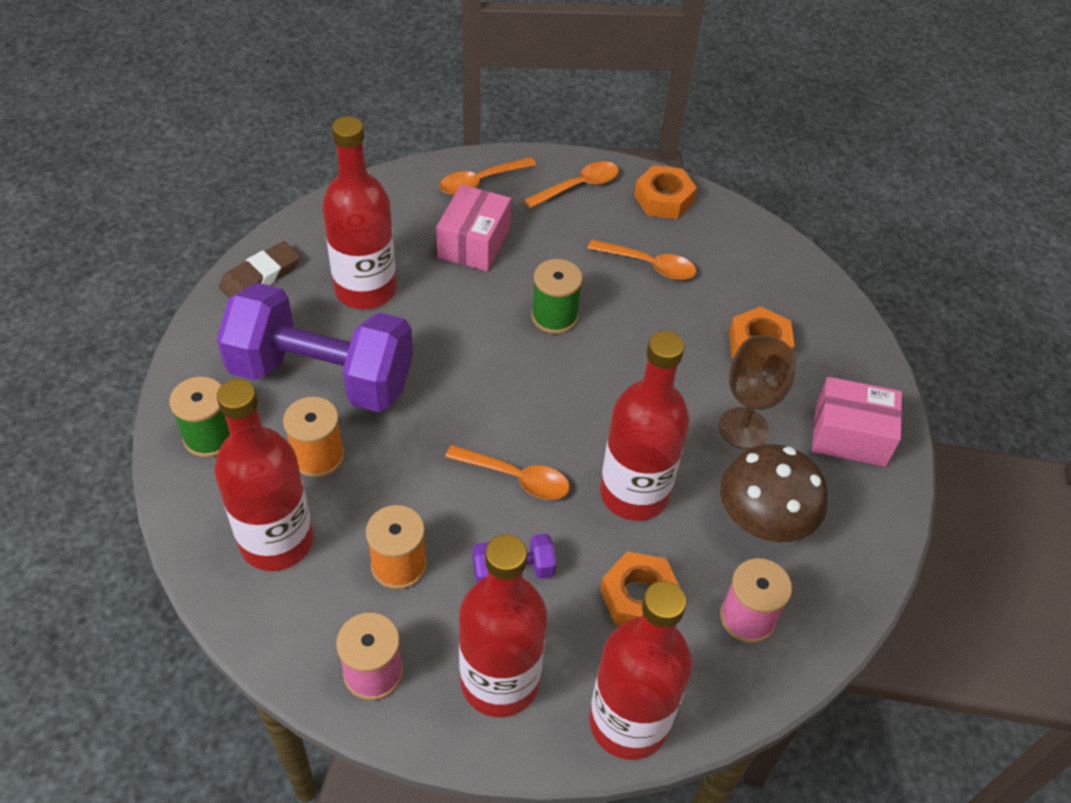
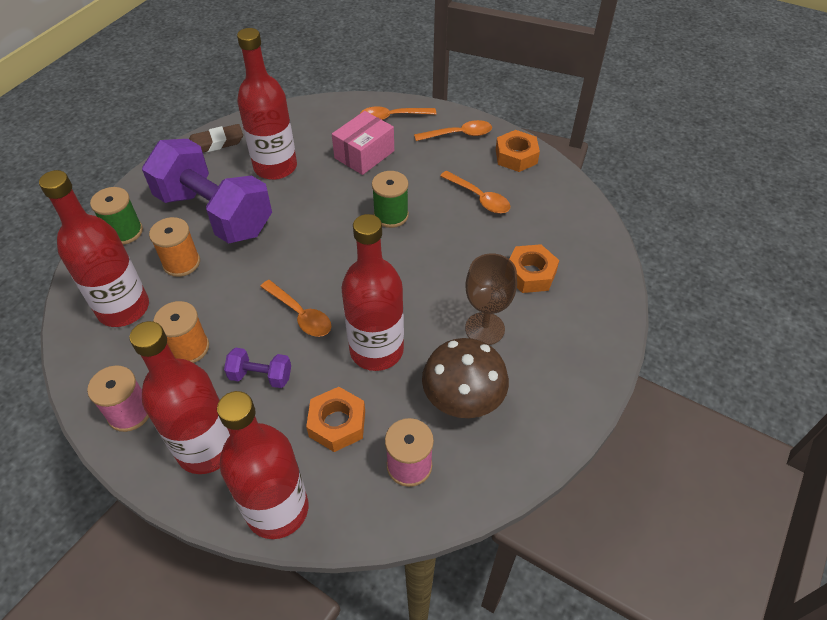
camera: 25 degrees right, 0 degrees up
pink box [812,377,902,467] -> none

